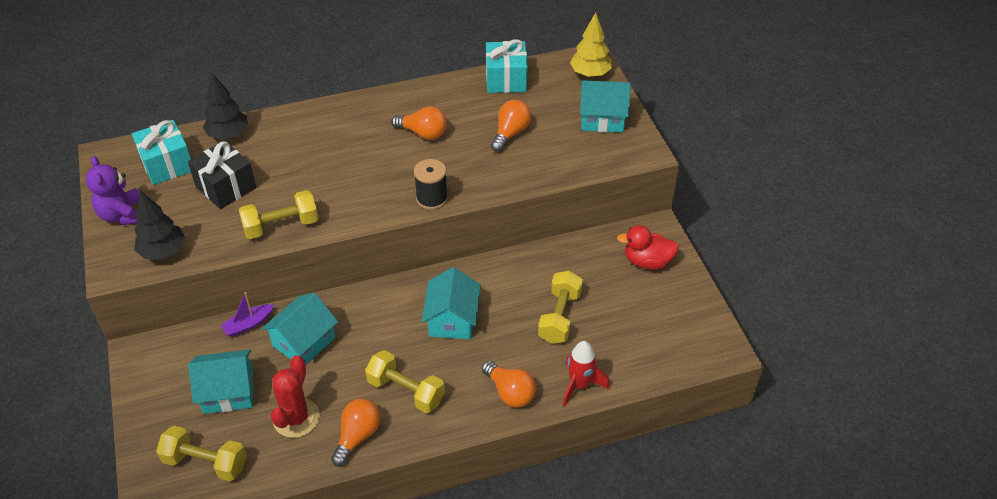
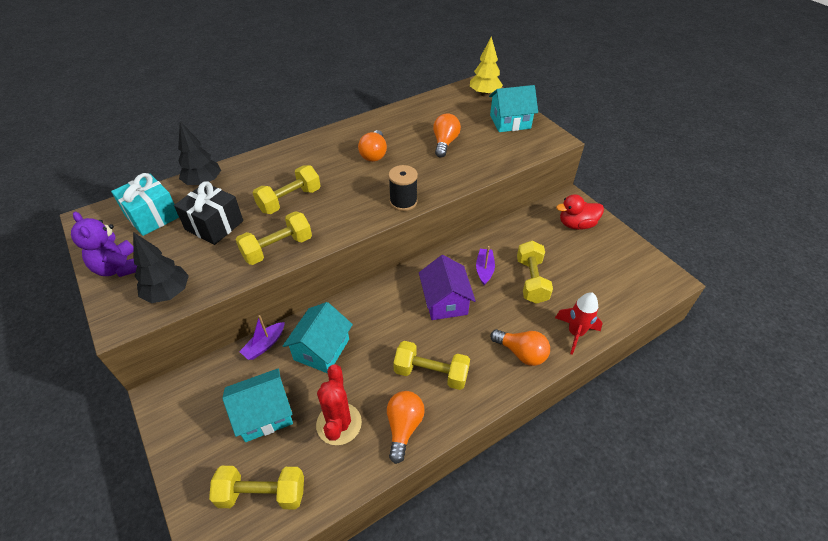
camera: 15 degrees left, 0 degrees up
orange light bulb [391,106,447,140] -> orange light bulb turned 90 degrees clockwise [358,130,387,162]
turquoise house [422,267,481,339] -> purple house [419,255,476,320]
turquoise gift [486,39,528,93] -> none
none -> yellow dumbbell [253,165,321,214]
none -> purple boat [476,246,495,285]

